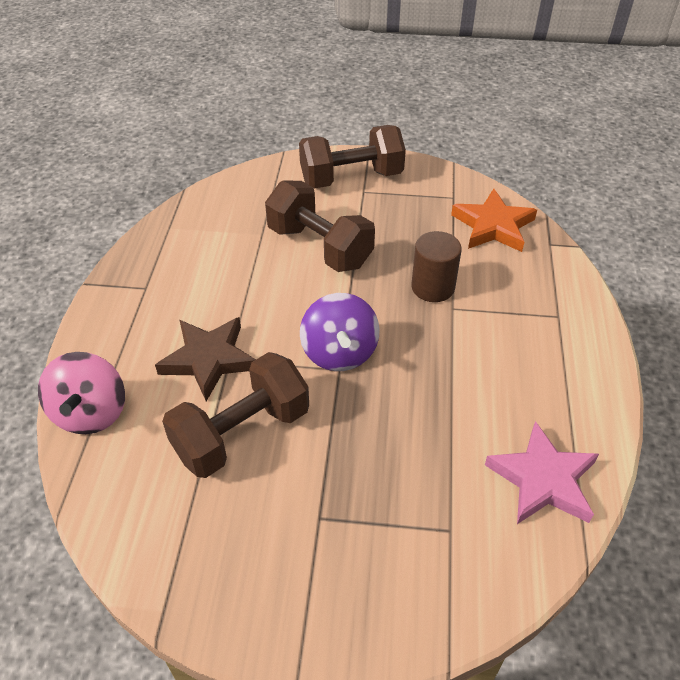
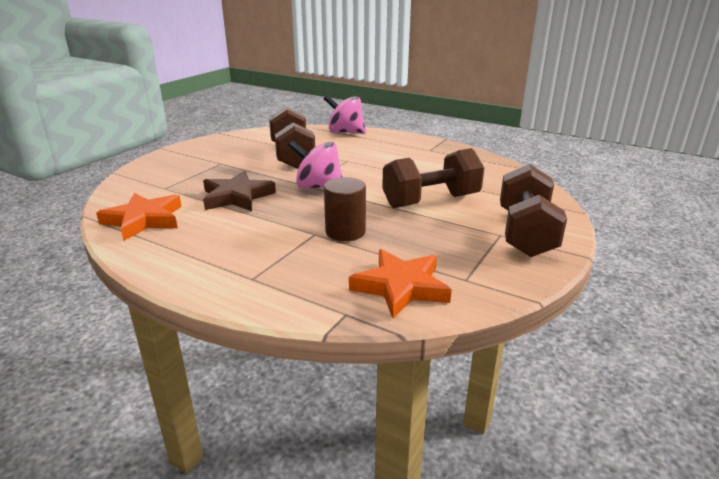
camera: 115 degrees right, 20 degrees down
brown star [155,317,256,401] -> brown star moved to [203,171,276,211]
purple spinning top [300,293,380,371] -> pink spinning top [288,140,343,188]
pink star [485,421,599,524] -> orange star [96,193,182,240]

